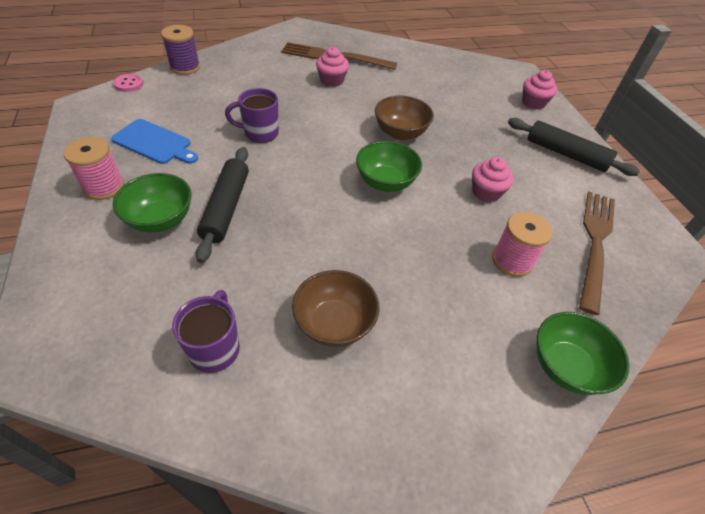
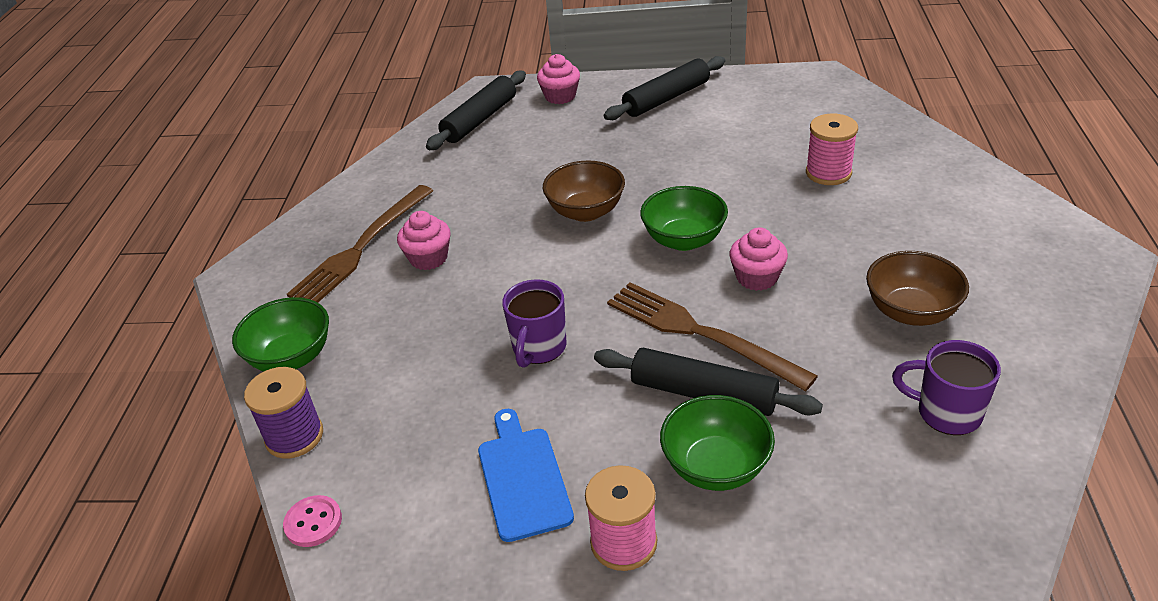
camera: 65 degrees left, 10 degrees down
blue cutting board [111,119,198,164] -> blue cutting board turned 60 degrees counterclockwise [478,409,574,542]
pink cupcake [472,157,514,202] -> pink cupcake moved to [729,227,788,291]
green bowl [537,312,630,395] -> green bowl moved to [232,297,329,371]
brown fork [579,192,615,315] -> brown fork moved to [607,282,818,391]
none -> black rolling pin [426,71,526,150]

